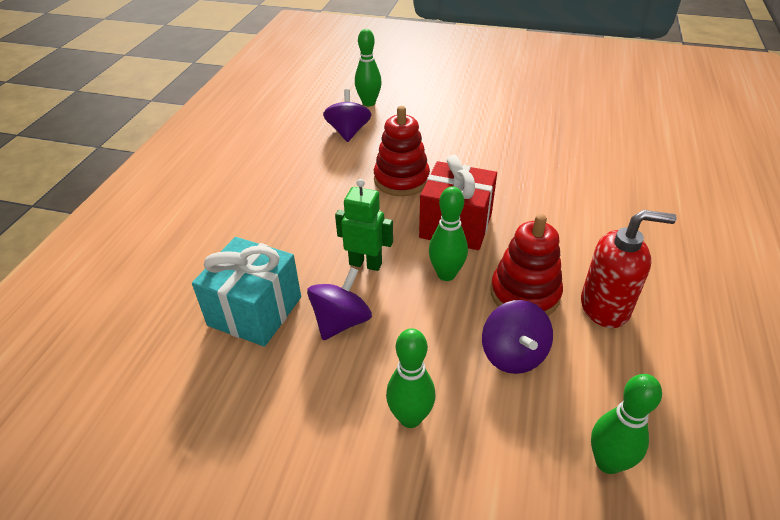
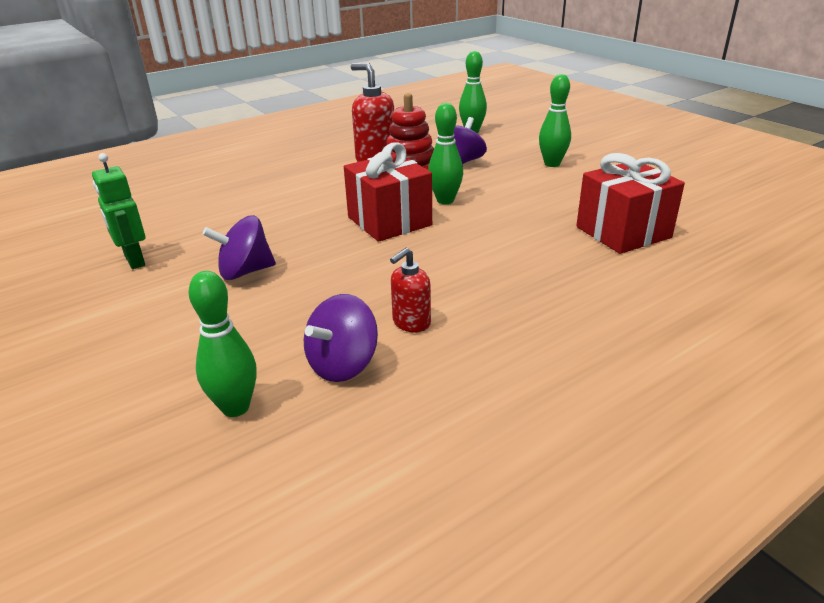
camera: 140 degrees left, 10 degrees down
turquoise gift [192,237,301,347] -> red gift [576,153,685,254]
purple spinning top [307,267,372,340] -> purple spinning top moved to [203,215,276,280]
green robot [335,179,393,271] -> green robot moved to [92,153,145,269]
red stacking toy [374,106,430,196] -> none
none -> red soap dispenser [390,248,431,333]

